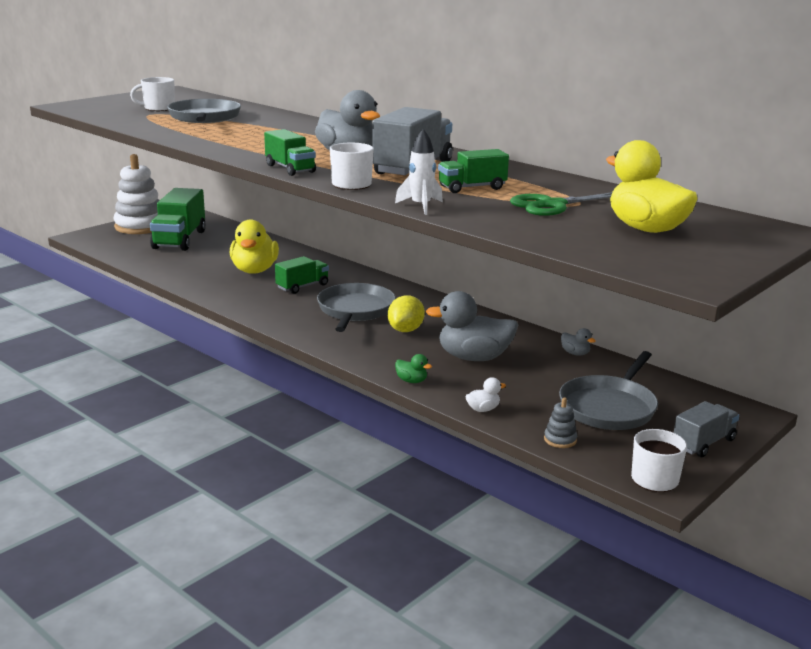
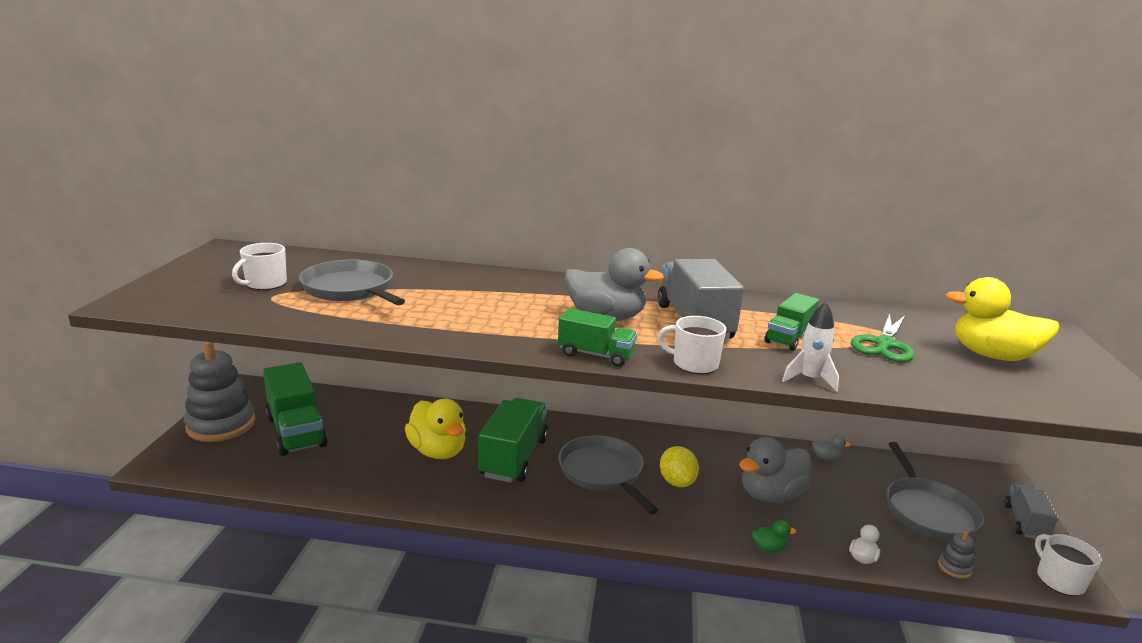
camera: 35 degrees left, 0 degrees up
white stacking toy [114,154,160,234] -> grey stacking toy [184,341,256,442]
green truck [275,256,329,294] -> green truck [478,398,548,483], size x1.72

